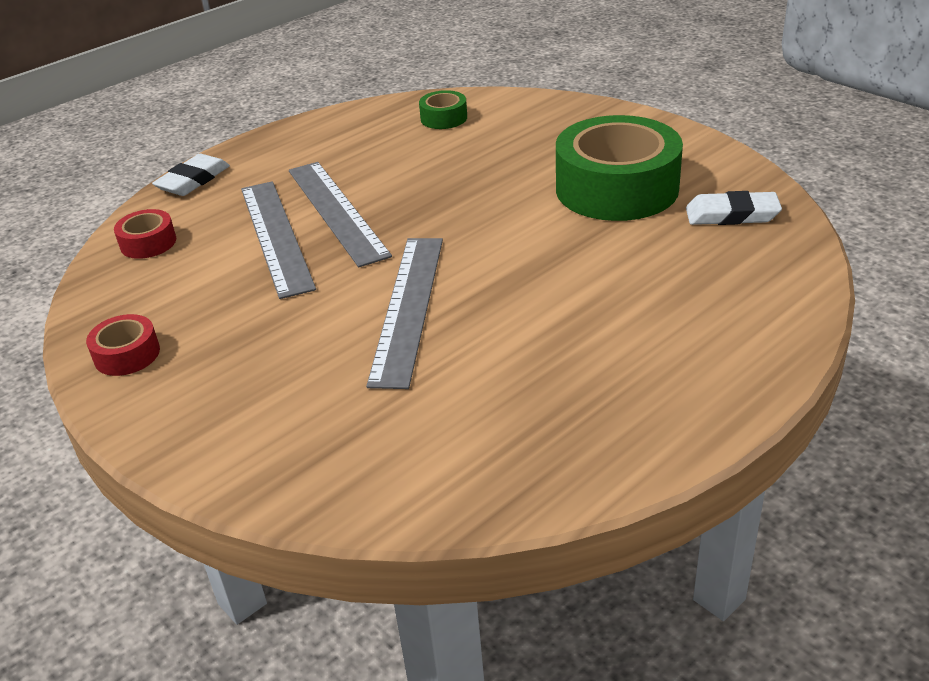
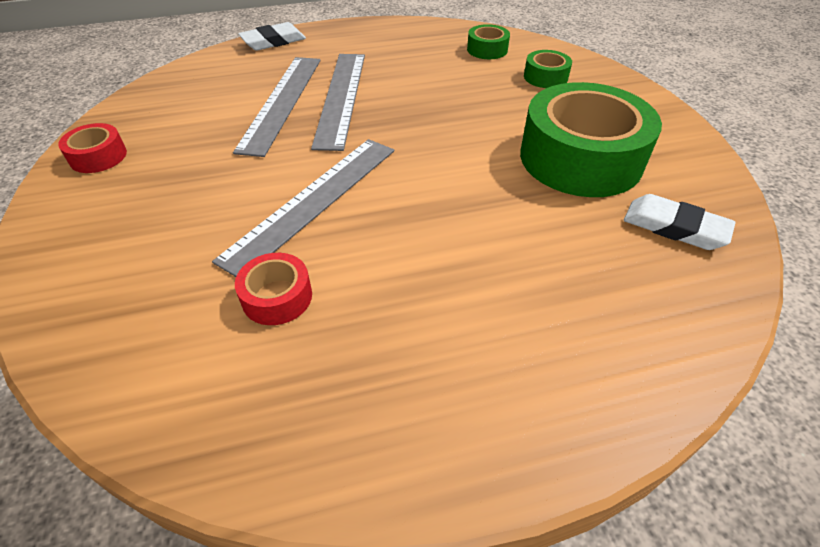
camera: 25 degrees right, 10 degrees up
red tape [114,209,176,259] -> red tape moved to [235,253,312,325]
none -> green tape [524,50,572,88]

